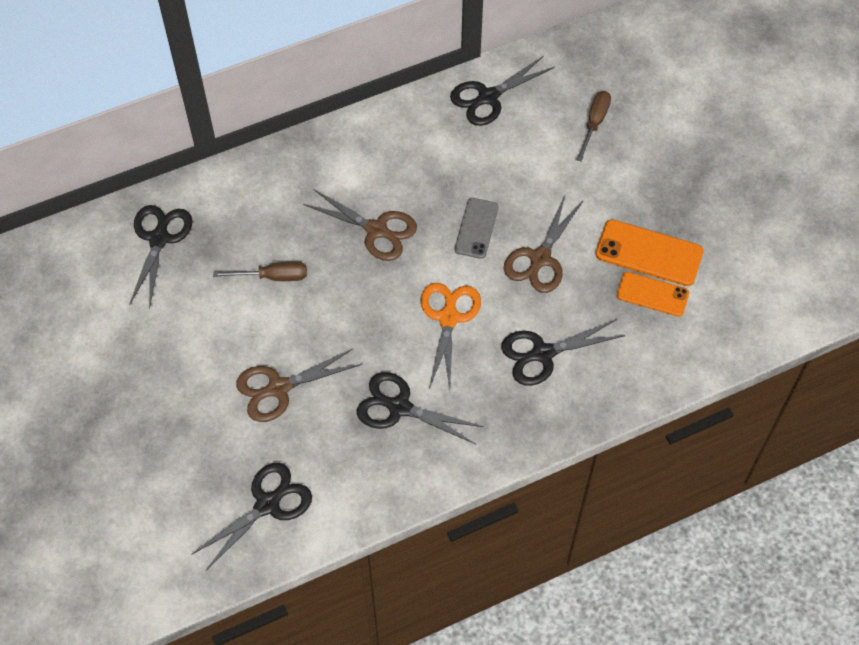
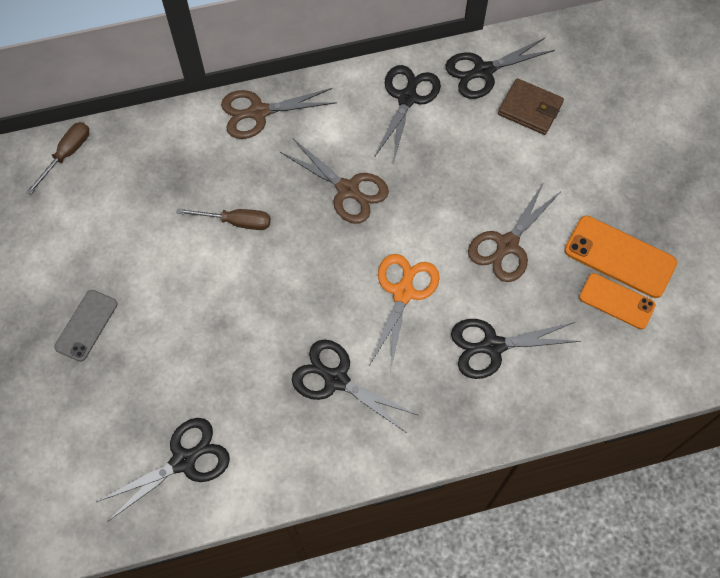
camera: 10 degrees right, 5 degrees up
black scissors [129,205,193,309] -> black scissors moved to [375,65,441,163]
brown scissors [236,348,362,422] -> brown scissors moved to [221,88,337,139]
grey phone [455,198,498,259] -> grey phone moved to [54,290,118,362]
brown screwdriver [577,91,611,162] -> brown screwdriver moved to [26,122,89,194]
none -> brown wallet [498,78,564,135]

